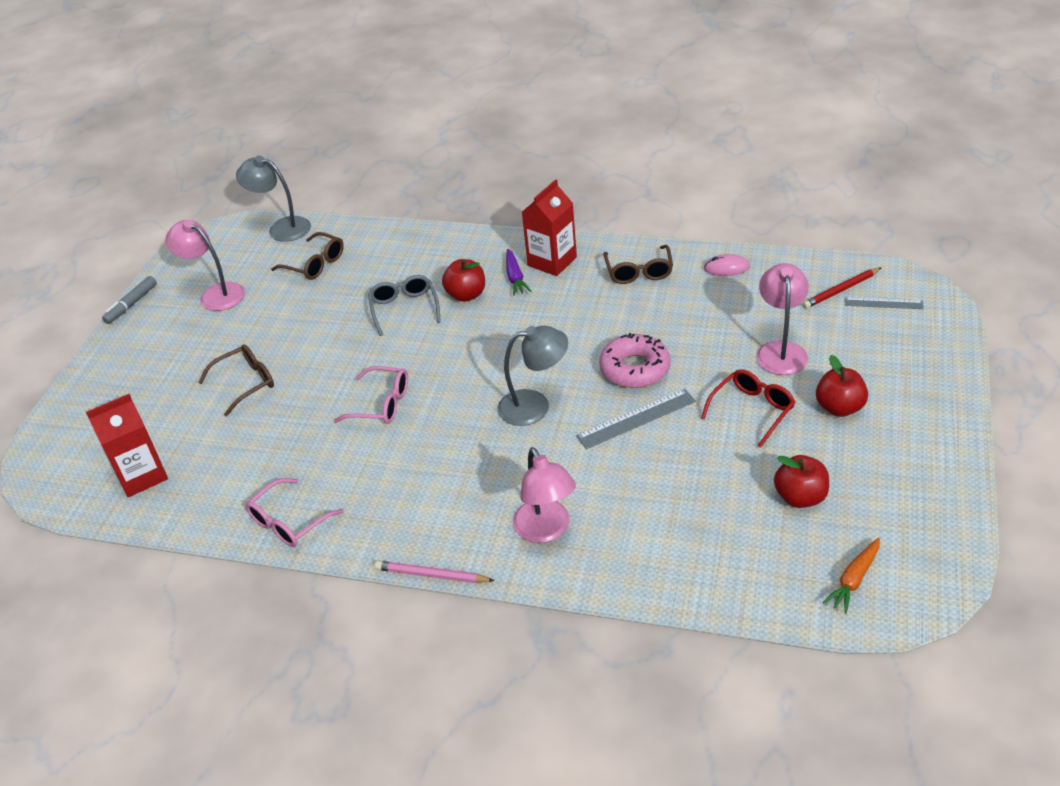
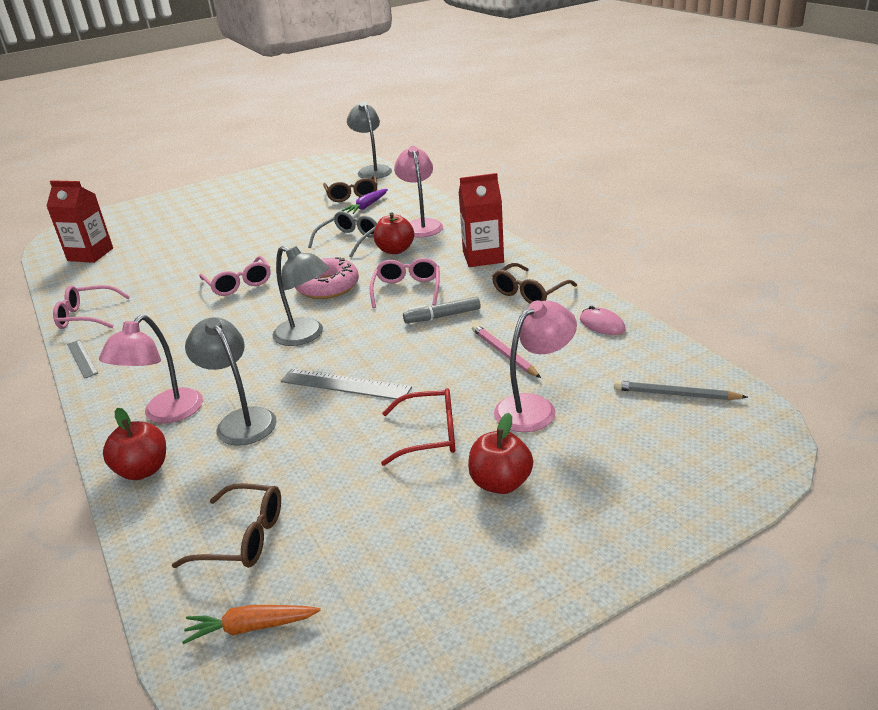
camera: 45 degrees right, 10 degrees down
grey marker [102,276,157,324] -> grey marker moved to [403,297,481,323]
pink lamp [165,220,245,311] -> pink lamp moved to [394,146,443,238]
brown glasses [198,344,274,416] -> brown glasses moved to [172,483,281,568]
pink pencil [375,561,495,583] -> pink pencil moved to [472,324,541,378]
purple carrot [506,249,531,295] -> purple carrot moved to [342,189,388,214]
pink donut [599,333,670,388] -> pink donut moved to [295,257,359,299]
red apple [774,455,829,508] -> red apple moved to [103,408,166,480]
red pencil [802,267,882,309] -> grey pencil [614,381,748,400]
grey ruler [845,297,924,309] -> grey ruler moved to [67,340,98,379]
none -> grey lamp [185,317,277,446]
none -> pink glasses [370,258,440,308]

